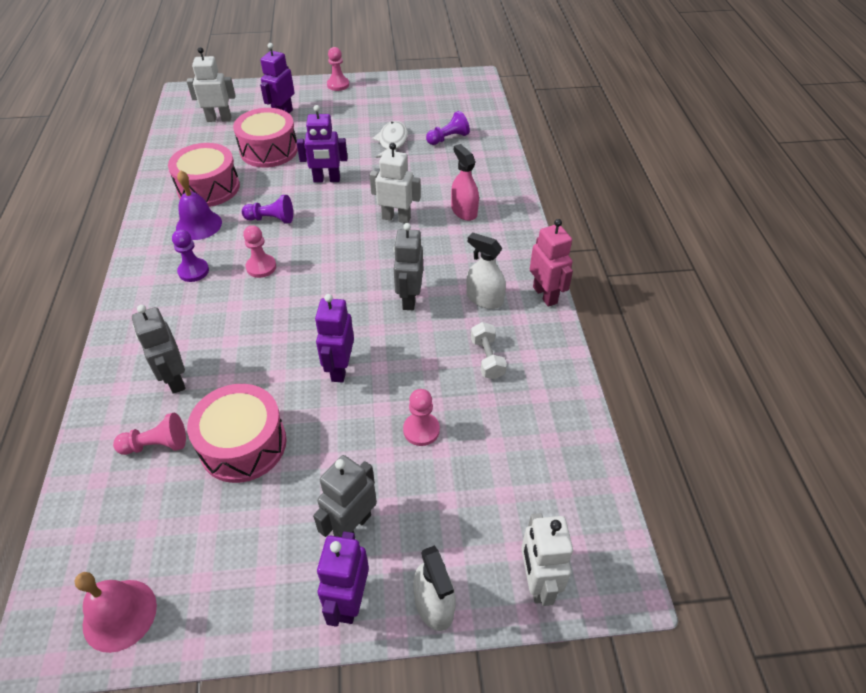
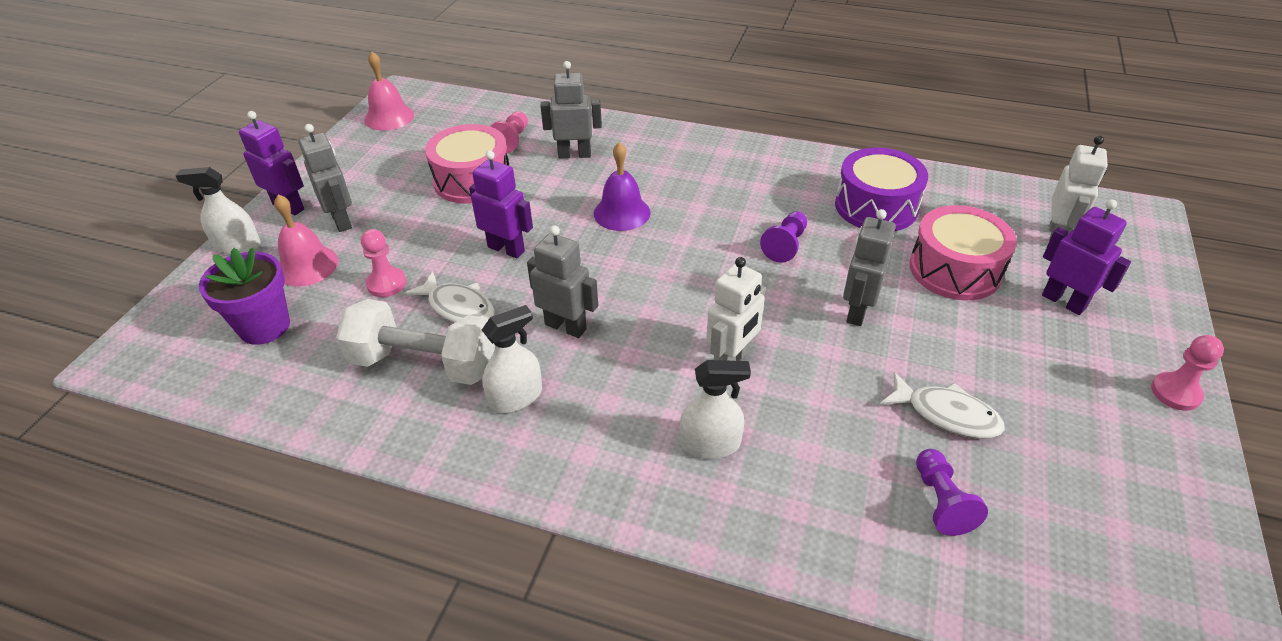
camera: 115 degrees right, 5 degrees down
pink drum [168,143,240,207] -> purple drum [835,148,928,231]
purple pawn [172,229,209,282] -> none
purple bell [176,170,222,240] -> purple bell moved to [594,142,651,231]
pink pawn [243,225,276,278] -> none
purple robot [297,105,348,183] -> grey robot [843,209,896,326]
pink spray bottle [451,144,479,221] -> white spray bottle [680,360,751,459]
white dumbbell [471,322,507,379] -> white dumbbell [336,299,495,385], size x1.97
white robot [521,513,573,606] -> none
pink robot [530,219,573,307] -> none
none -> purple flower pot [199,248,290,345]
none -> pink bell [274,194,339,287]
none -> white fish [404,271,495,323]

